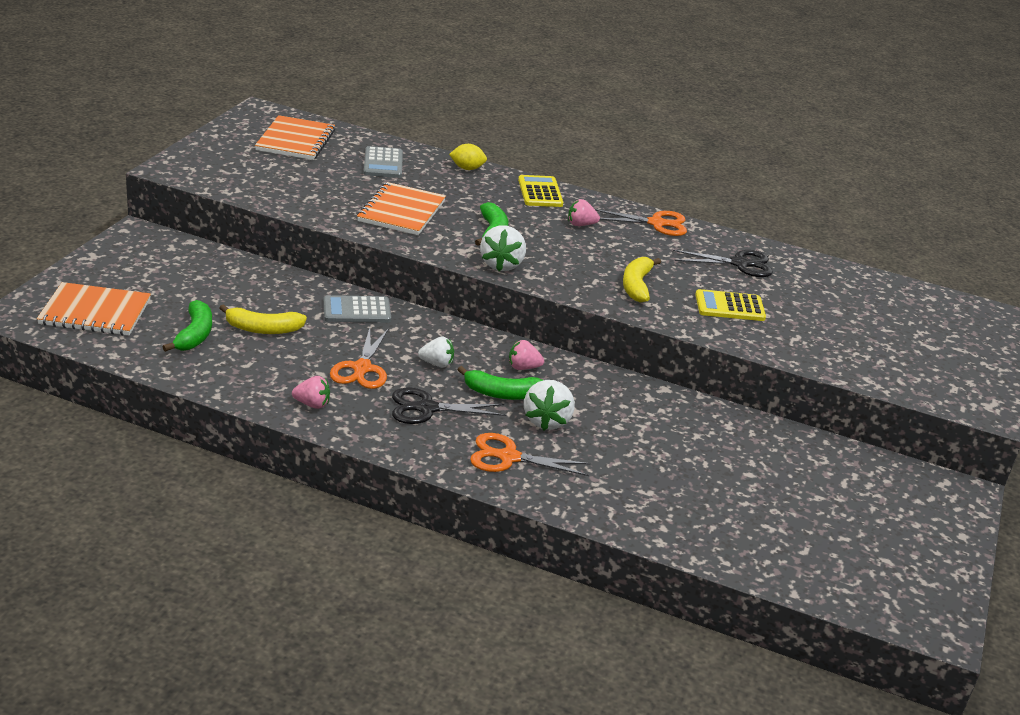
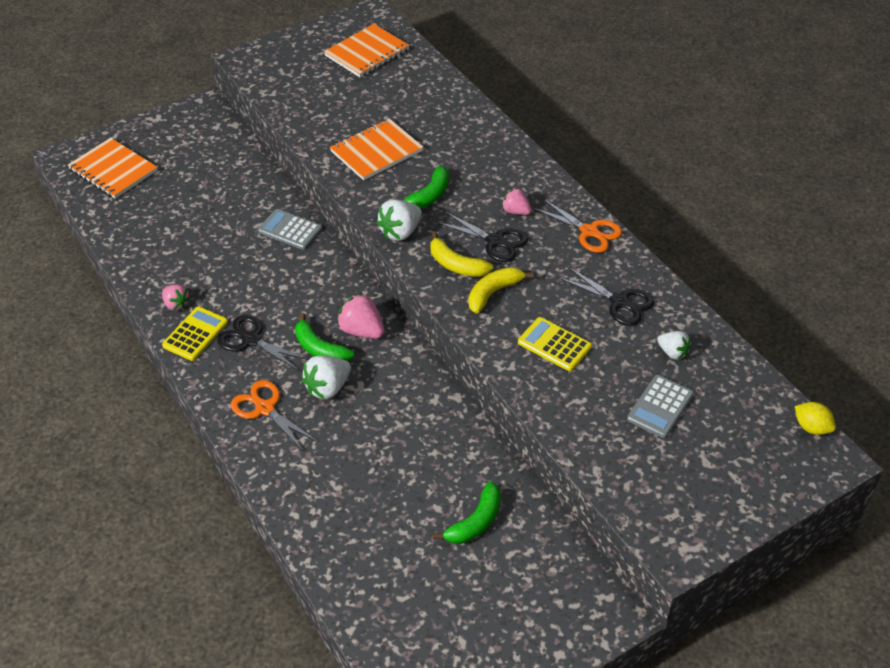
camera: 40 degrees right, 15 degrees up
green banana [163,300,212,352] -> green banana moved to [433,482,501,544]
yellow banana [219,304,307,334] -> yellow banana moved to [430,232,494,277]
orange scissors [330,328,389,389] -> none
grey calculator [364,146,403,178] -> grey calculator moved to [627,375,694,438]
white strawberry [418,336,454,368] -> white strawberry moved to [657,331,691,360]
yellow lemon [449,144,487,170] -> yellow lemon moved to [795,402,836,435]
pink strawberry [509,340,544,370] -> pink strawberry [337,293,384,339], size x1.56
yellow calculator [518,175,563,207] -> yellow calculator moved to [162,306,228,361]
none -> black scissors [436,211,528,262]

